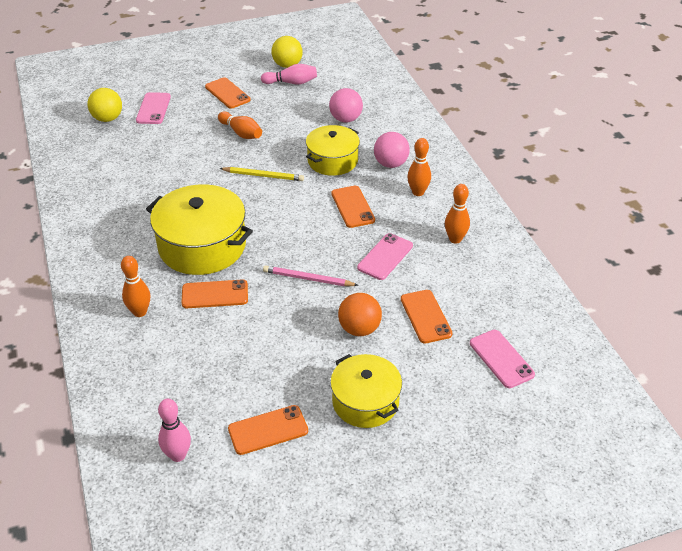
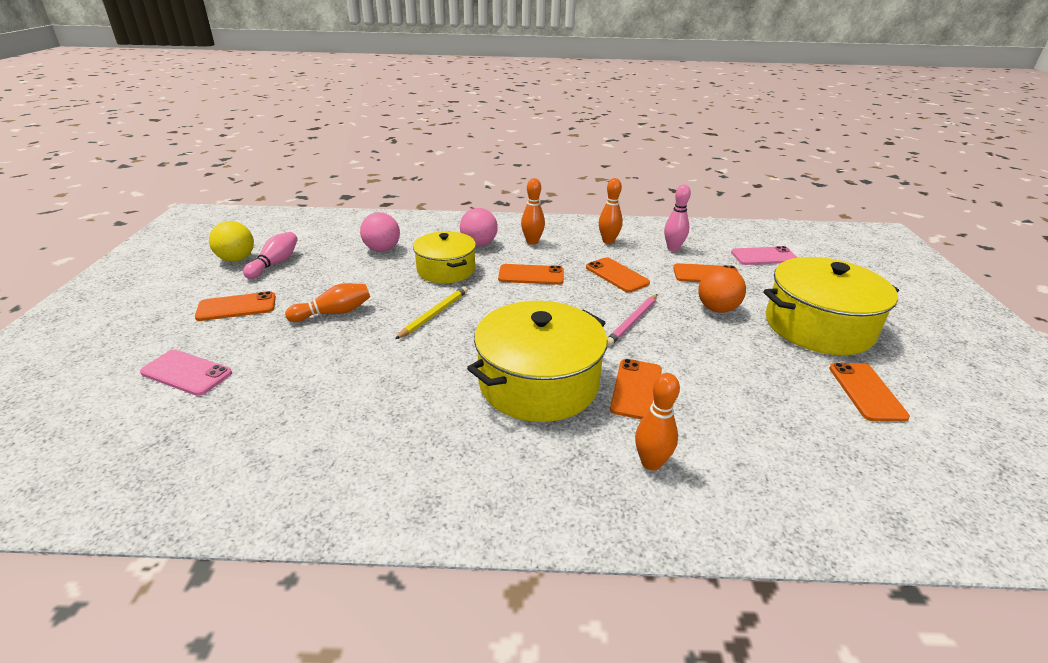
camera: 70 degrees left, 10 degrees down
yellow ball [88,88,122,122] -> none
pink bowling pin [158,399,191,462] -> pink bowling pin moved to [664,184,691,251]
yellow pot [330,354,402,428] -> yellow pot [763,257,899,355], size x1.55
pink phone [357,233,413,280] -> orange phone [586,257,650,293]

